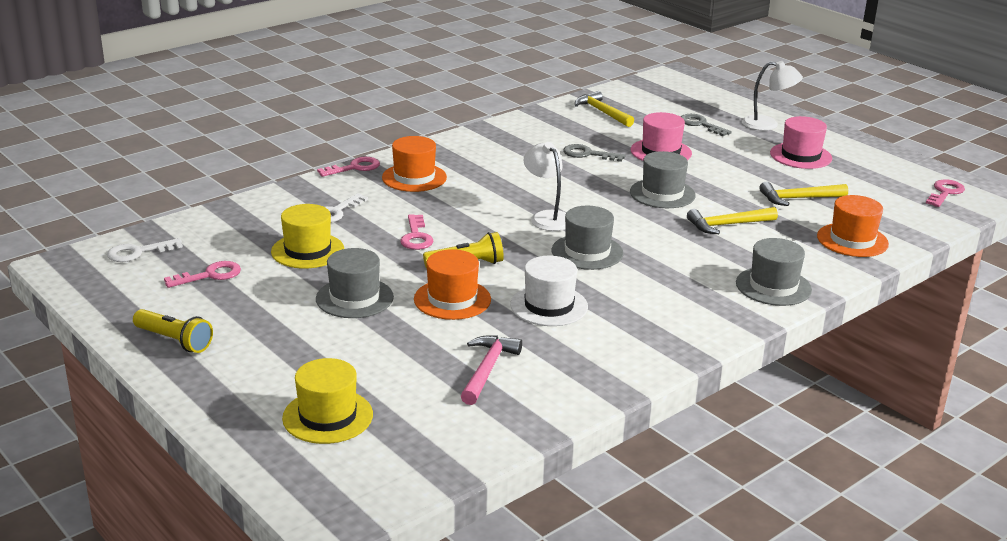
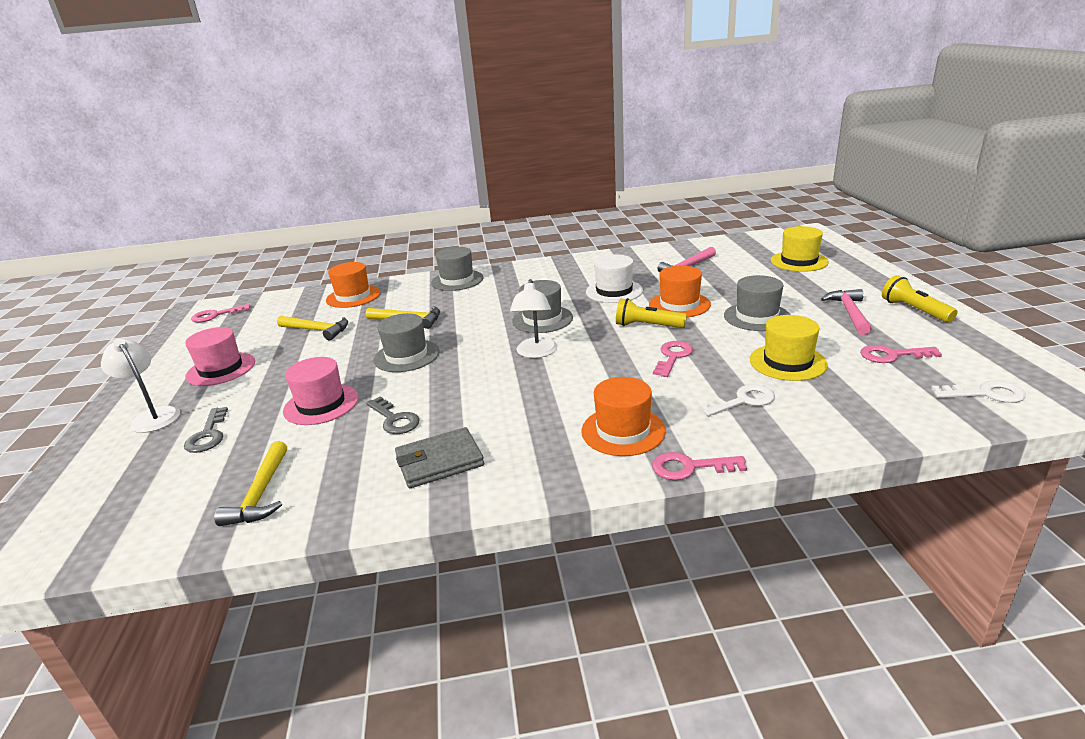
camera: 145 degrees left, 0 degrees up
none -> grey wallet [395,427,484,488]
none -> pink hammer [821,289,872,335]

